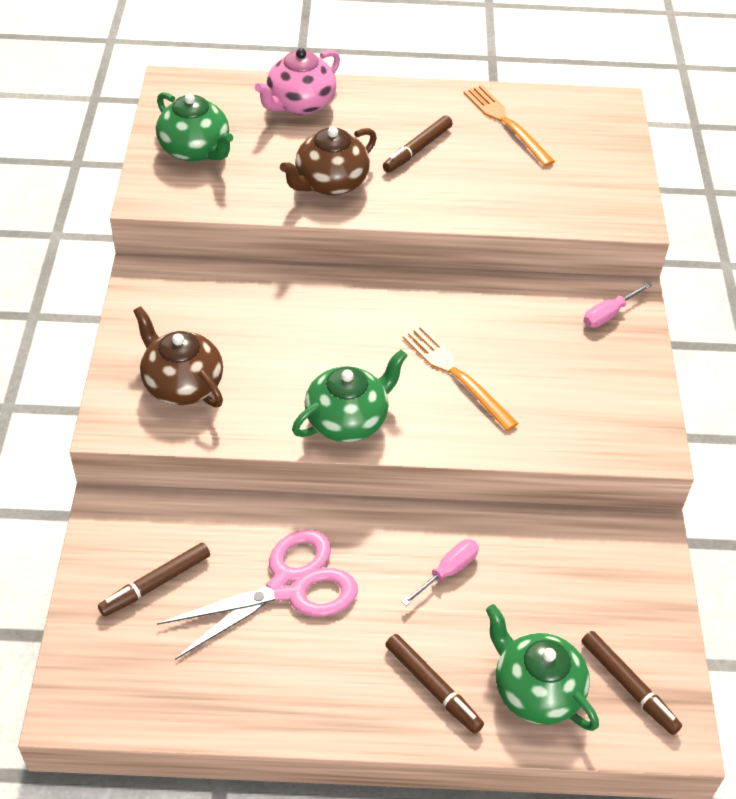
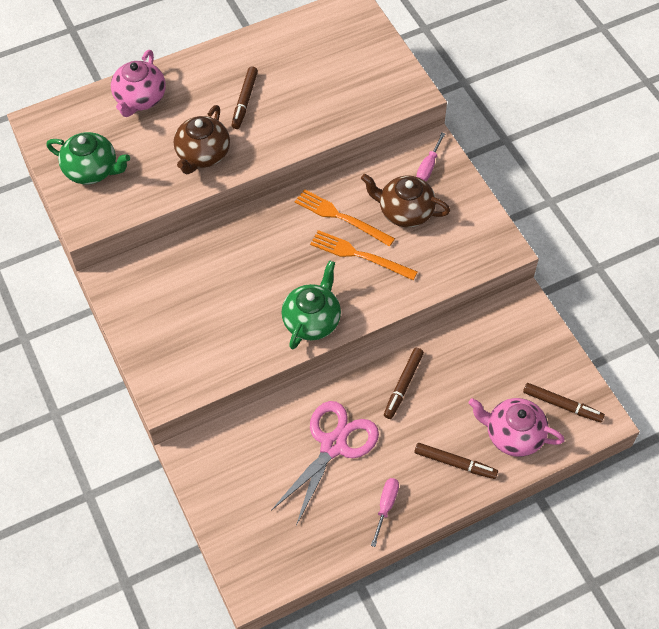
camera: 25 degrees left, 10 degrees up
brown marker [98,543,210,616] -> brown marker moved to [384,348,424,419]
brown teapot [133,306,223,407] -> brown teapot moved to [361,174,450,227]
pink screwdriver [402,539,479,606] -> pink screwdriver moved to [371,478,399,547]
orange fork [463,85,555,166] -> orange fork moved to [295,189,395,247]
green teapot [486,604,599,731] -> pink teapot [468,398,565,457]

